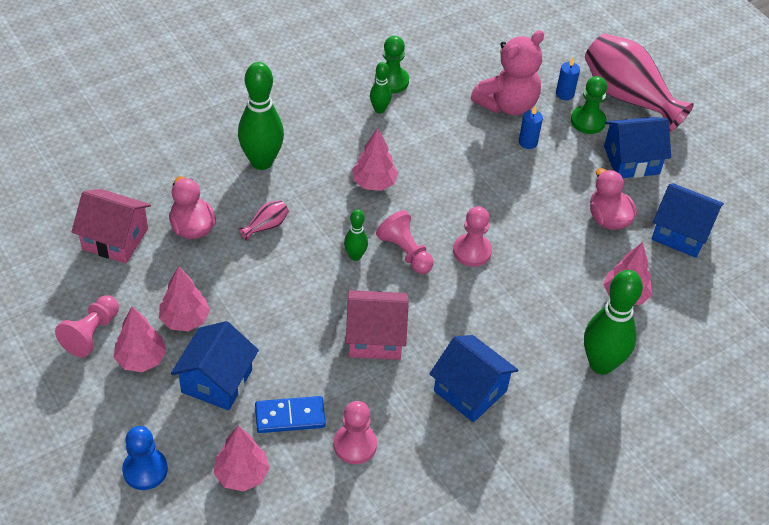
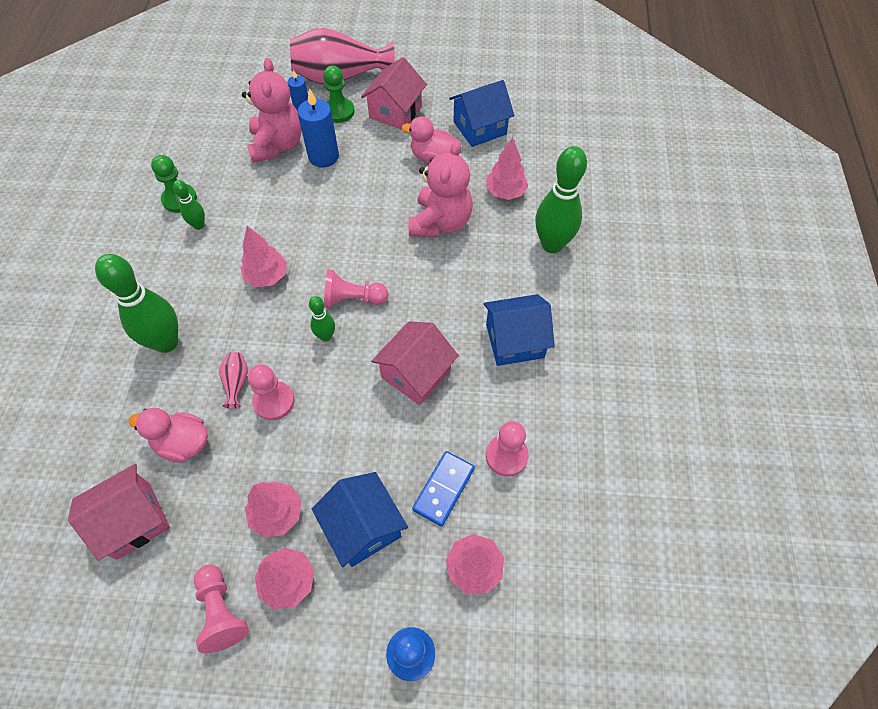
camera: 50 degrees left, 10 degrees up
pink pawn [453,206,492,267] -> pink pawn moved to [248,364,295,420]
blue candle [519,106,543,149] -> blue candle [298,88,339,168], size x1.75
blue house [604,117,671,178] -> pink house [361,57,427,130]
none -> pink teddy bear [409,140,473,237]

